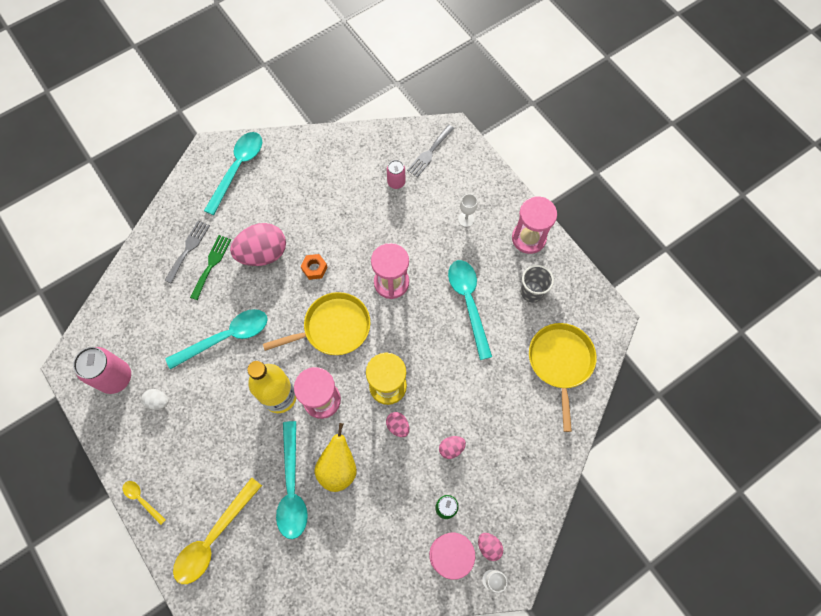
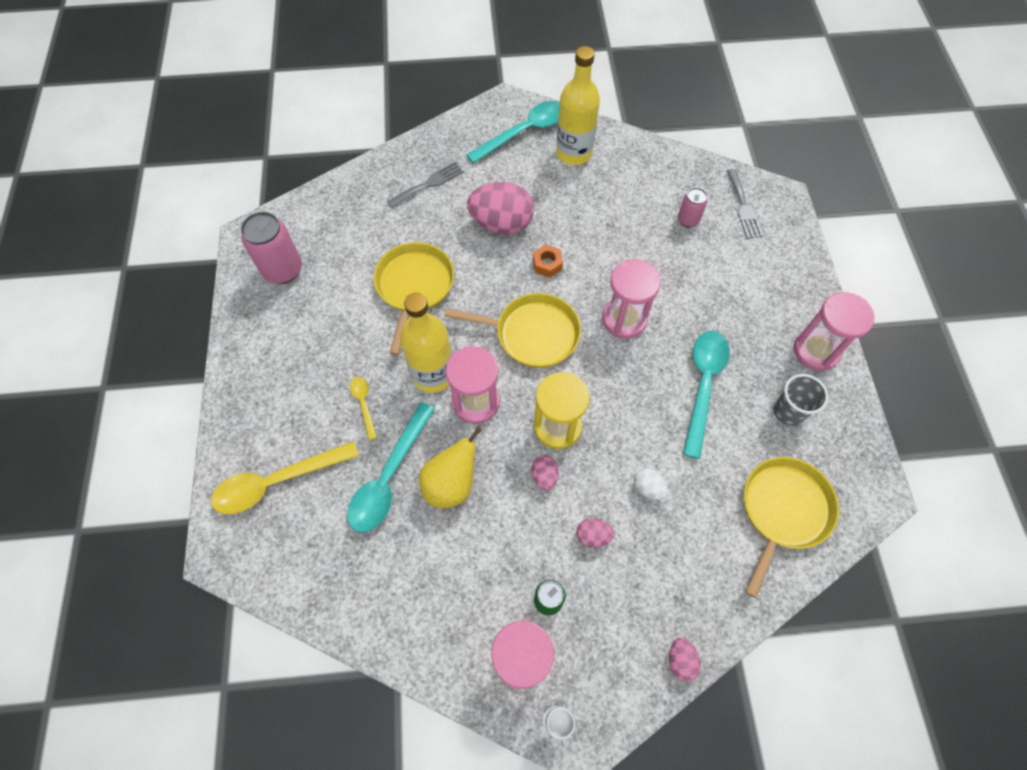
camera: 30 degrees right, 5 degrees down
yellow spoon [123,481,166,525] -> yellow spoon moved to [350,377,377,440]
white egg [141,389,169,410] -> white egg moved to [634,468,668,500]
turquoise spoon [166,309,268,369] -> yellow pan [374,242,454,356]
green fork [190,235,231,300] -> none
grey fork [407,125,454,178] -> grey fork turned 75 degrees counterclockwise [727,169,763,239]
white goblet [458,194,478,227] -> none
pink egg [478,533,503,561] -> pink egg moved to [669,638,701,681]
none -> yellow bottle [556,46,600,165]

